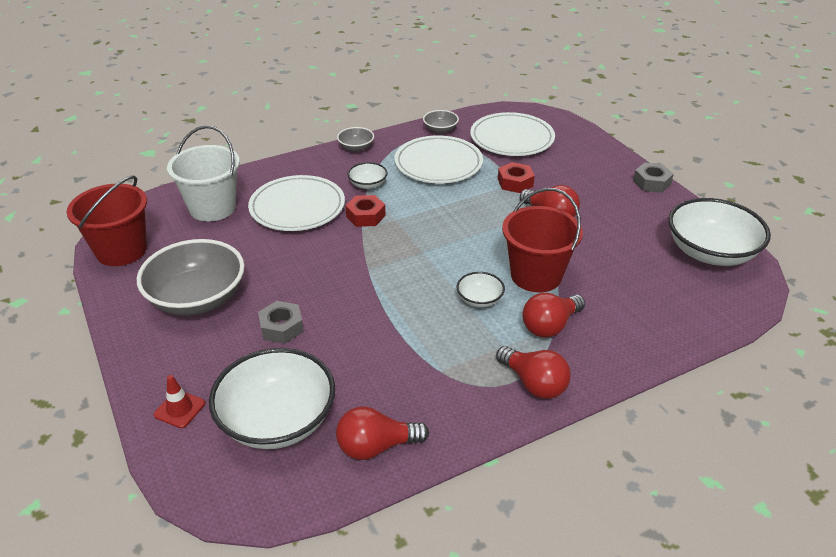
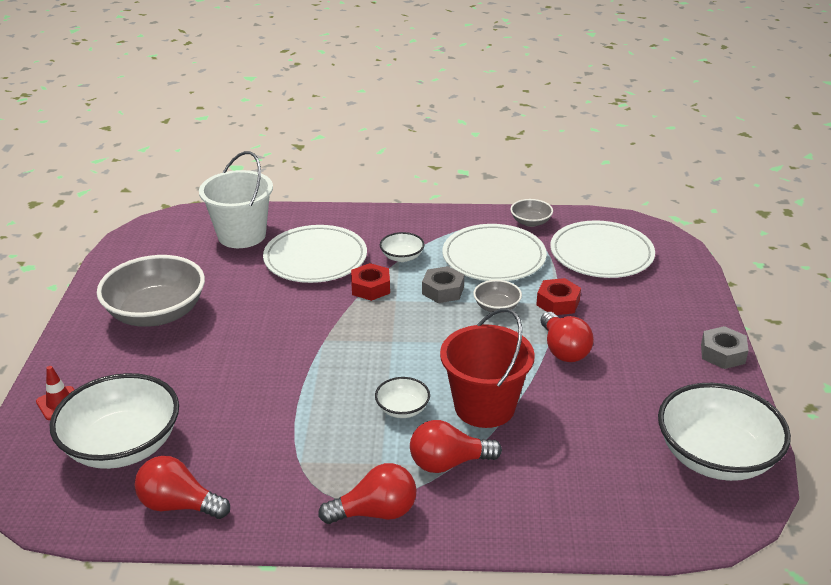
camera: 30 degrees right, 5 degrees down
red bucket [67,176,147,266] -> none
grey nut [258,301,304,344] -> grey nut moved to [422,266,464,303]
grey bowl [337,127,374,152] -> grey bowl moved to [473,280,522,313]
red light bulb [496,346,571,399] -> red light bulb turned 90 degrees counterclockwise [318,463,417,524]

